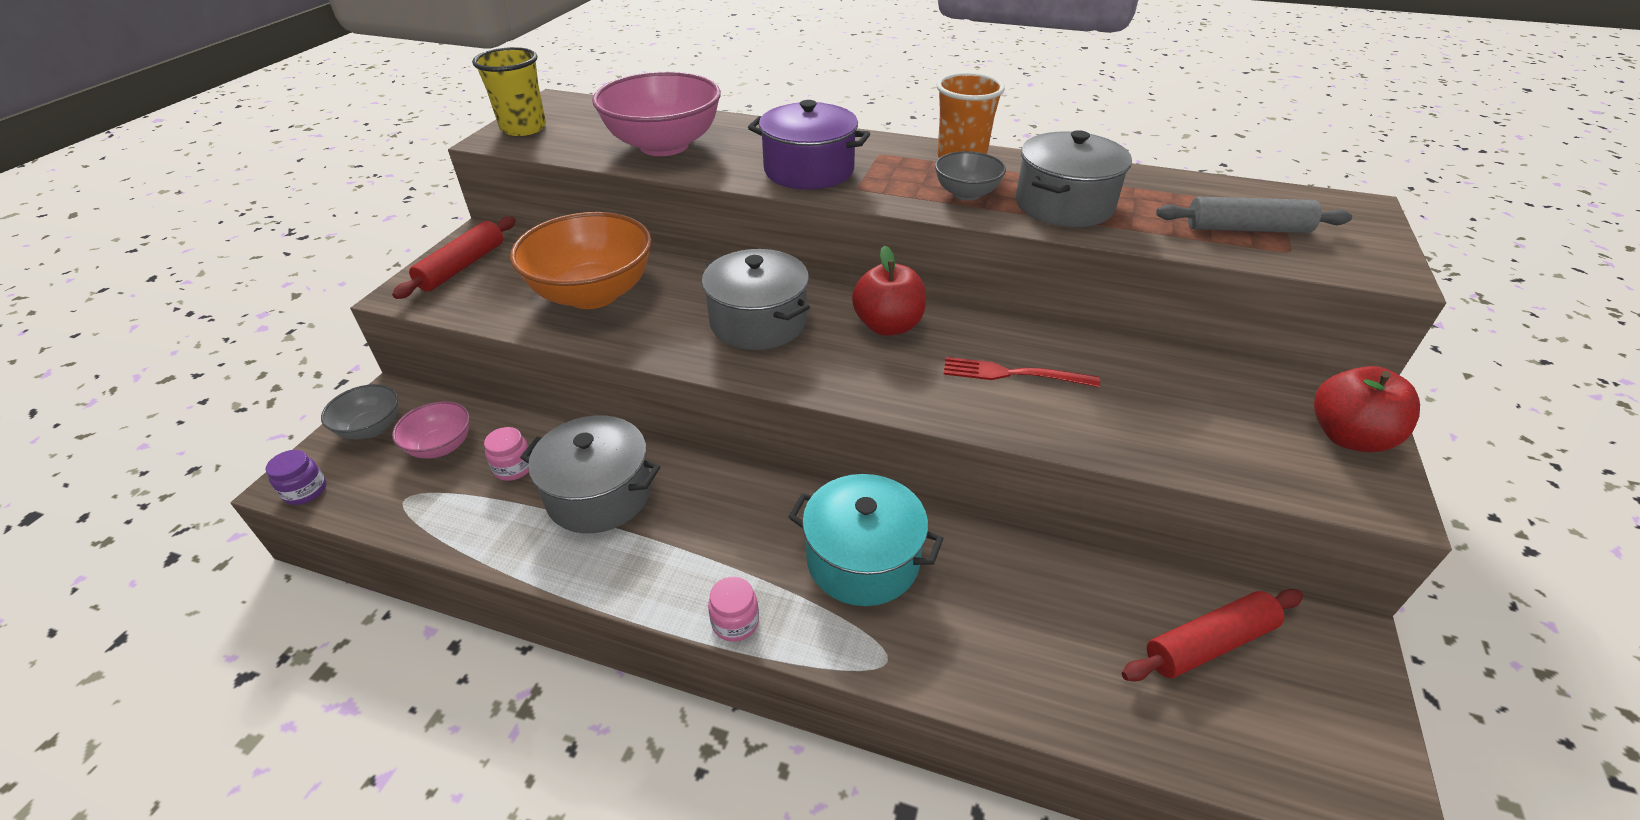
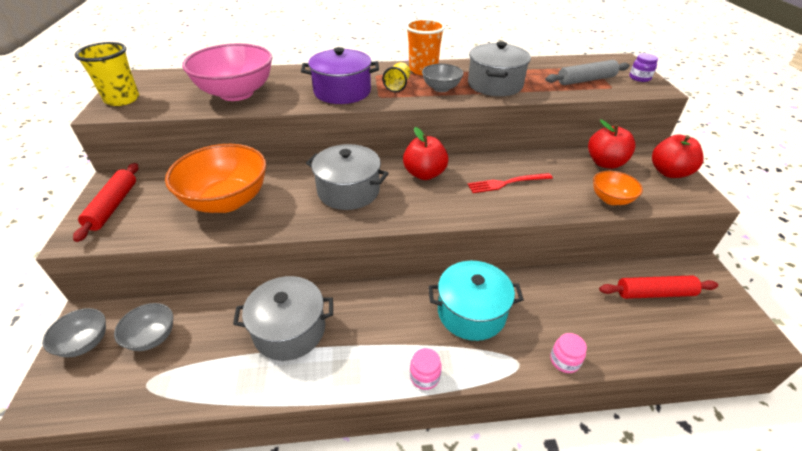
camera: 25 degrees left, 0 degrees up
purple jar [266,450,326,505] -> purple jar moved to [629,53,658,82]
pink bowl [392,401,470,459] -> grey bowl [114,303,173,351]
pink jar [484,427,531,481] -> pink jar moved to [550,333,587,373]
red rolling pin [1122,589,1303,681] -> red rolling pin turned 45 degrees clockwise [599,275,718,299]
none -> yellow cup [383,62,410,92]
none -> red apple [588,120,635,169]
none -> orange bowl [593,171,643,205]

